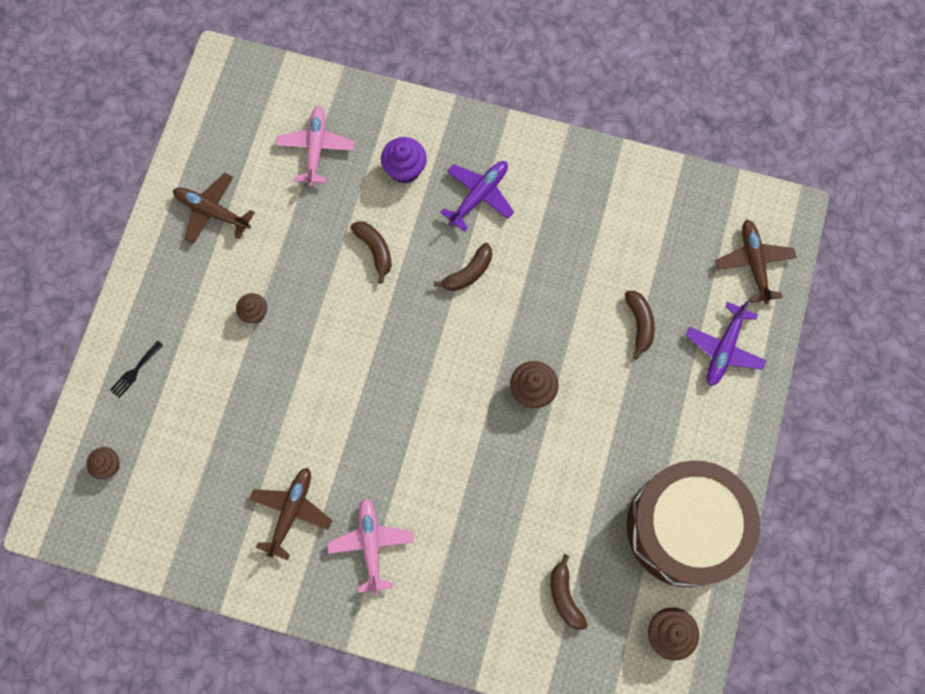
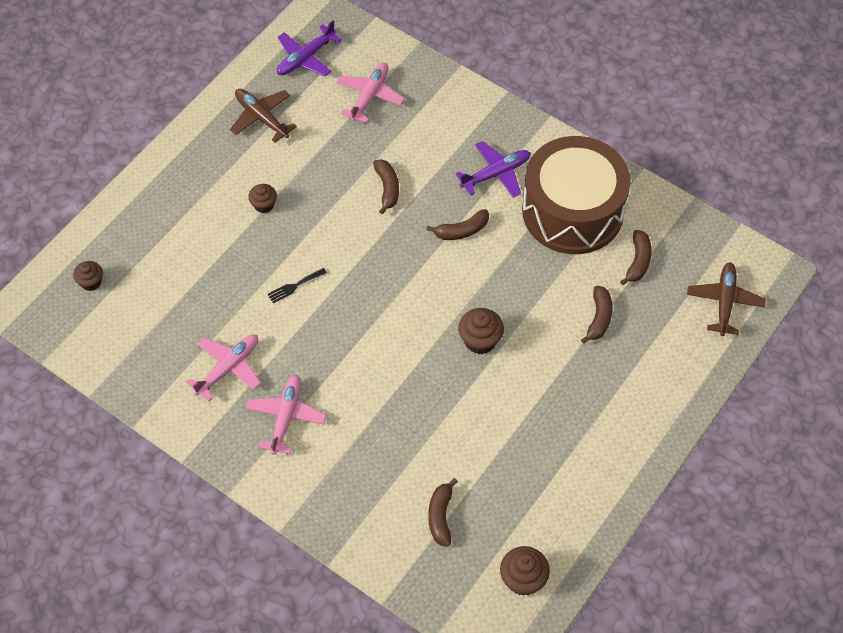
camera: 20 degrees right, 15 degrees down
black fork [110,341,163,398] -> black fork moved to [267,268,327,303]
brown plane [249,468,332,560] -> pink plane [186,334,261,401]
purple cupcake [381,137,427,184] -> none
brown drum [627,460,760,587] -> brown drum moved to [522,136,631,254]
purple plane [686,300,766,386] -> purple plane moved to [277,20,342,76]
none -> brown banana [620,230,652,285]

